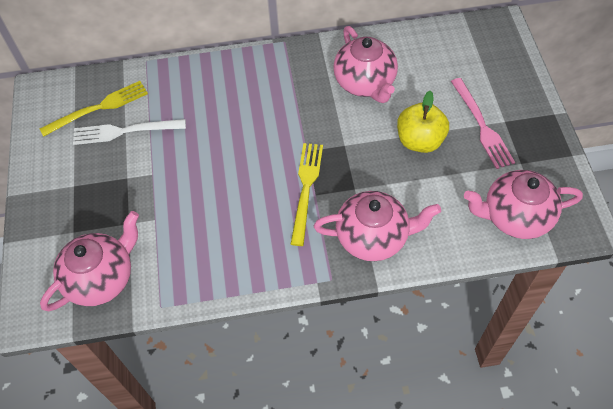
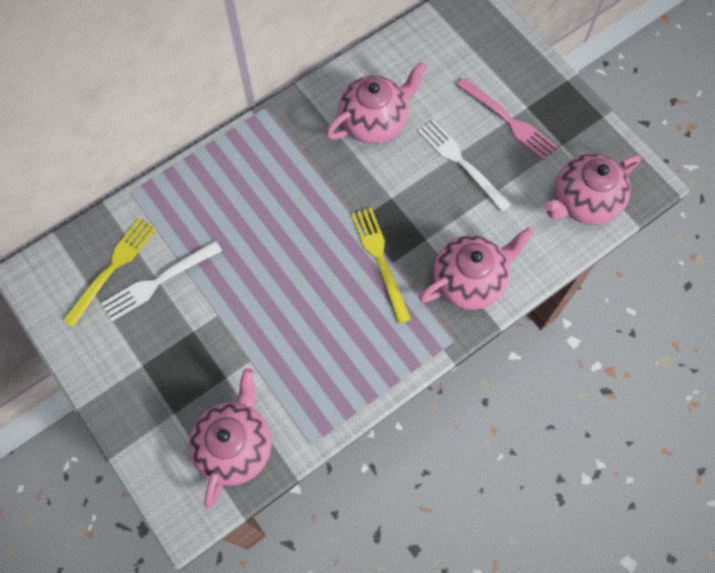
camera: 30 degrees left, 10 degrees up
pink teapot [333,26,398,103] -> pink teapot turned 75 degrees counterclockwise [326,62,427,144]
yellow apple [397,91,449,153] -> white fork [417,119,511,212]

